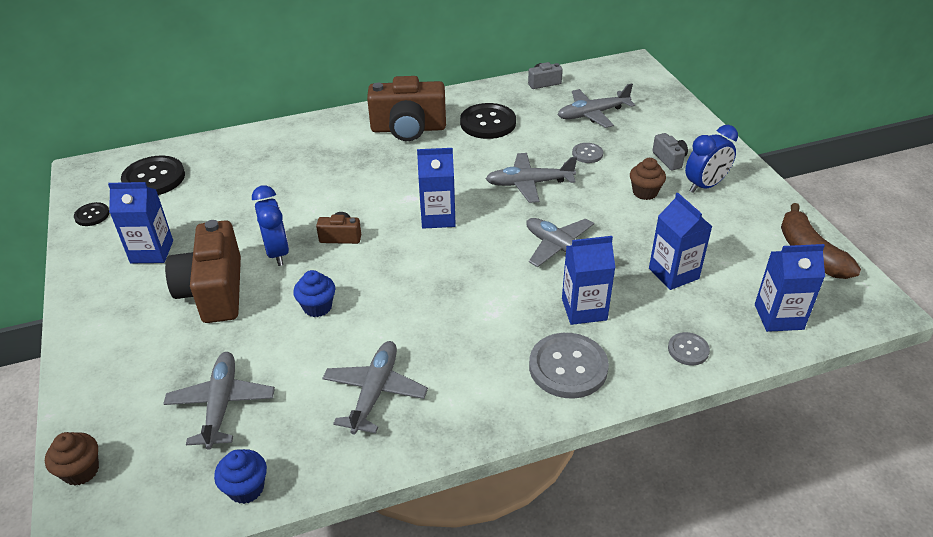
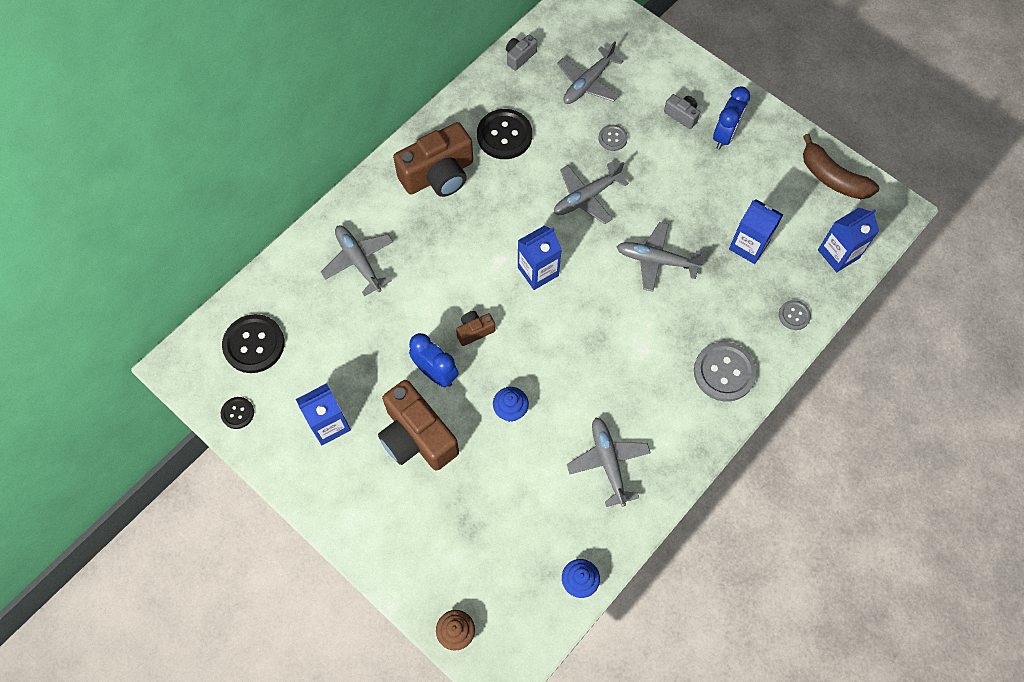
camera: 30 degrees left, 25 degrees up
grey plane [163,352,275,450] -> grey plane moved to [321,226,393,296]
blue carton [562,236,615,325] -> none
brown cupcake [630,158,666,200] -> none

